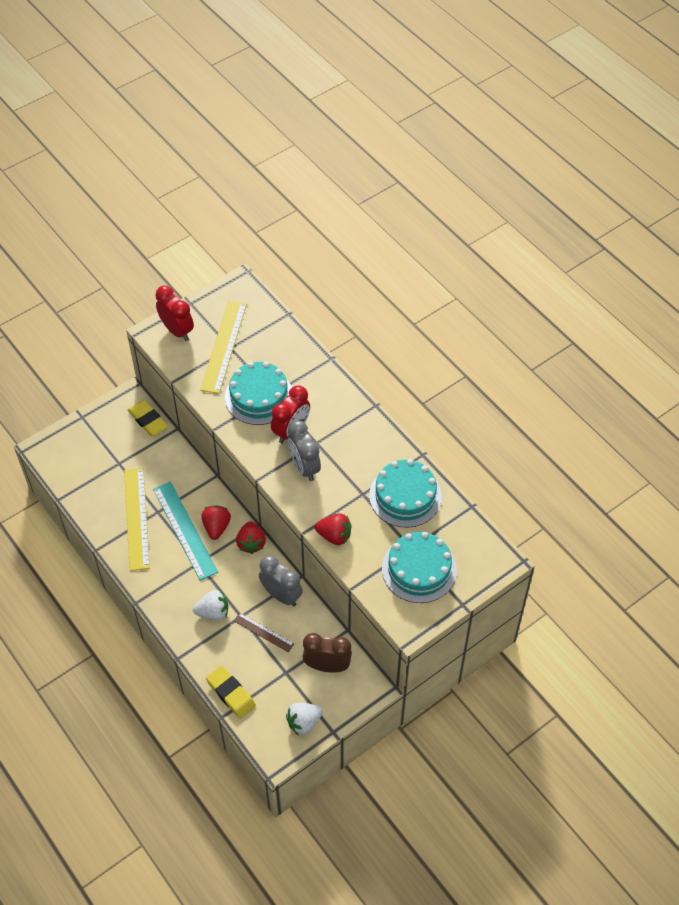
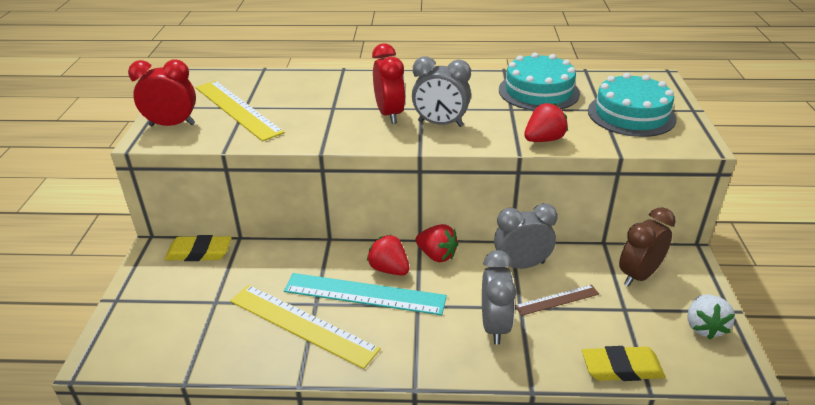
camera: 50 degrees left, 20 degrees down
white strawberry [193,590,228,621] -> grey clock [482,250,516,345]
turquoise cake [225,362,292,425] -> none

